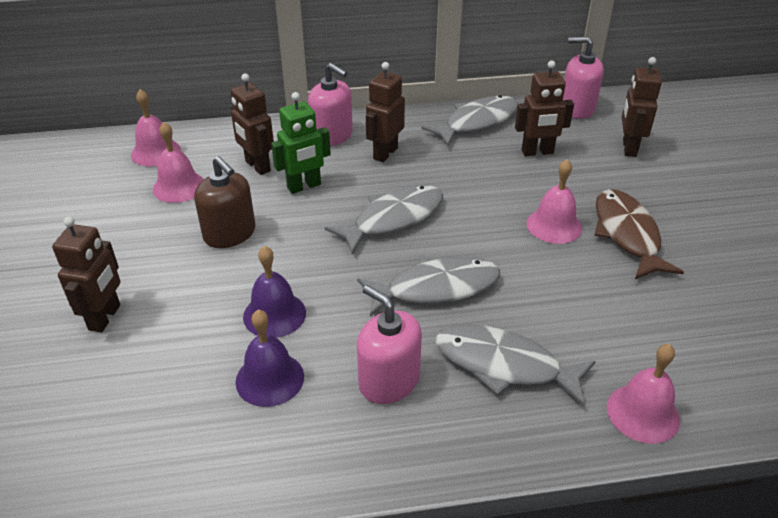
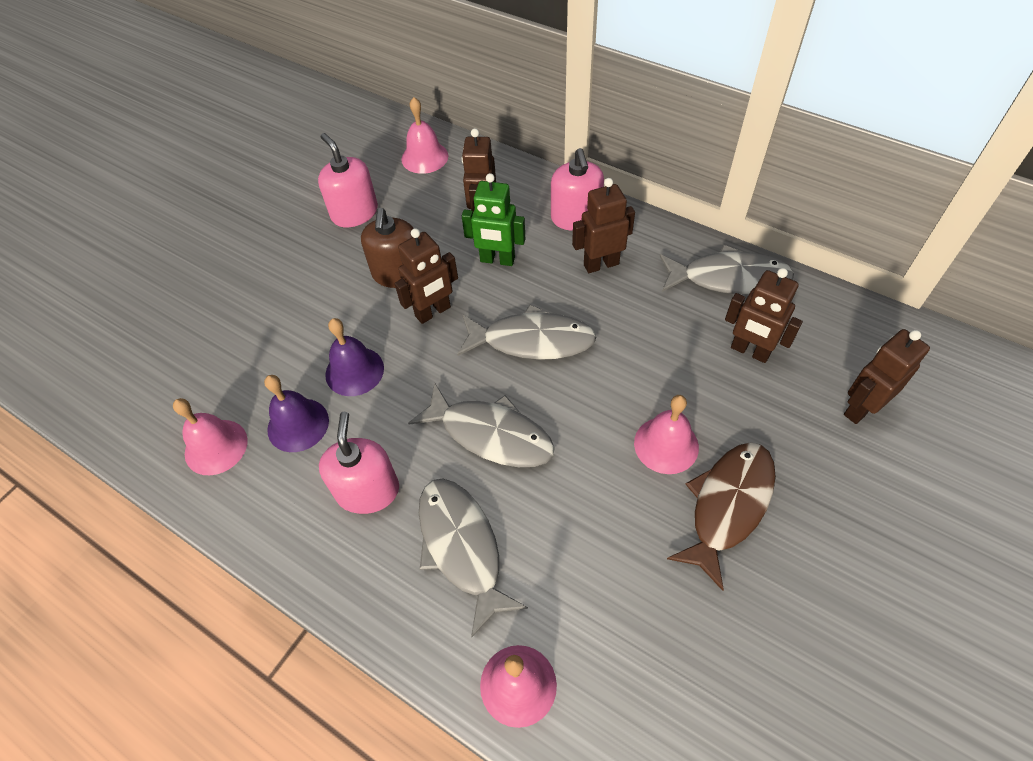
camera: 45 degrees right, 15 degrees up
brown robot [52,216,120,332] -> brown robot moved to [395,228,458,324]
pink bell [153,122,204,203] -> pink bell moved to [173,398,248,475]
pink soap dispenser [563,36,604,119] -> pink soap dispenser moved to [318,133,378,227]

